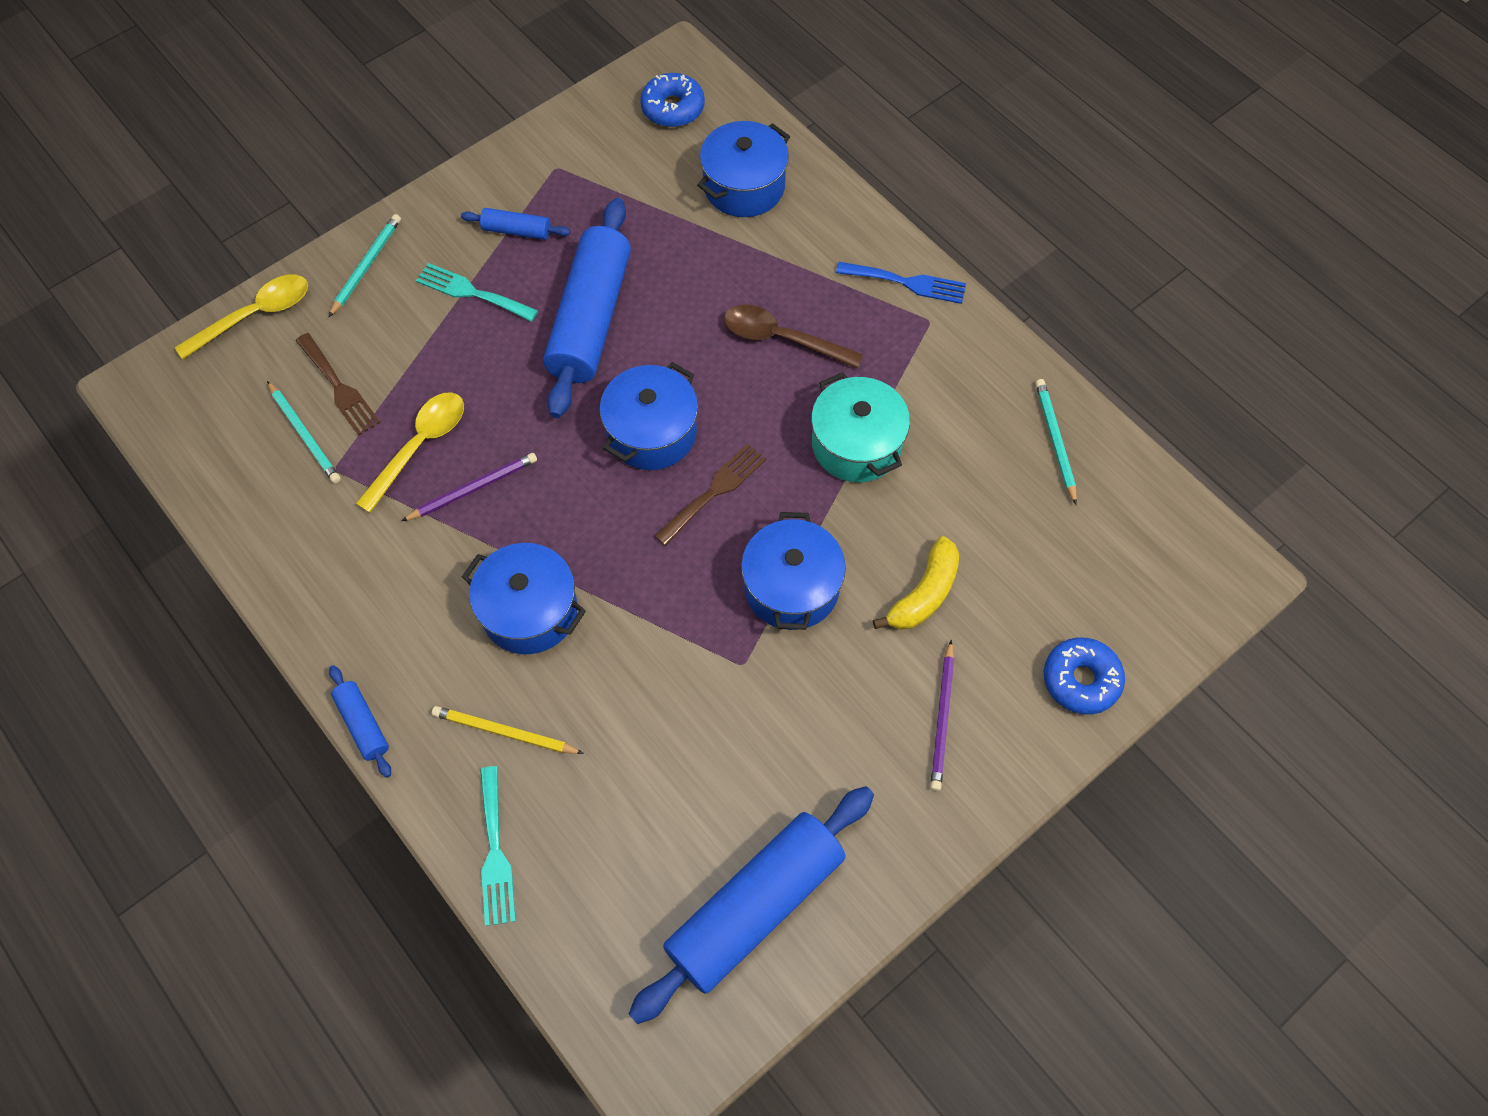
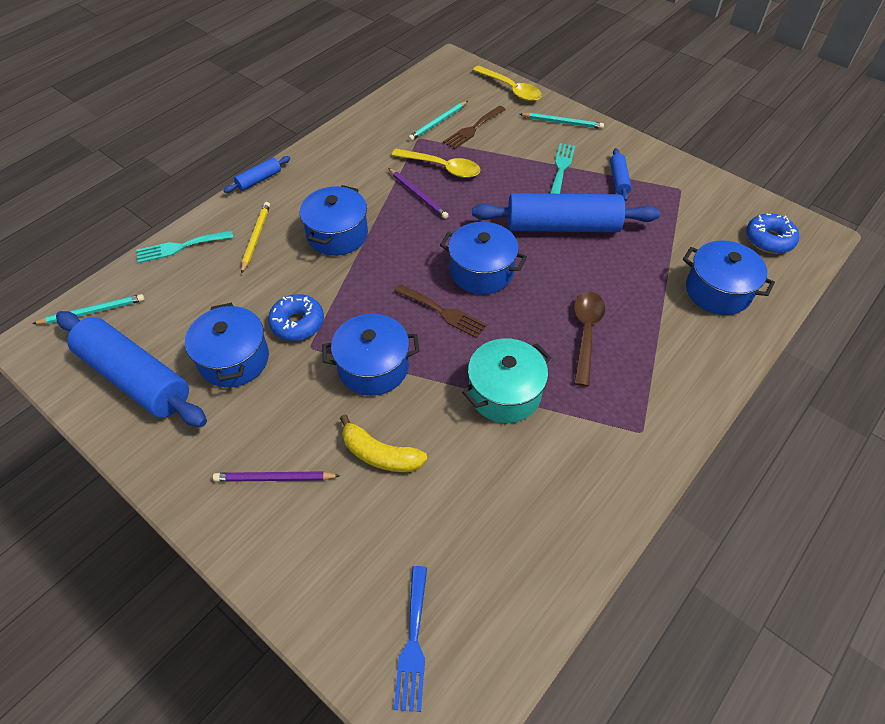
camera: 80 degrees right, 10 degrees down
blue fork [836,262,966,304] -> blue fork moved to [394,566,427,712]
turquoise pencil [1035,379,1077,504] -> turquoise pencil moved to [32,294,145,324]
blue donut [1044,638,1125,715] -> blue donut moved to [268,294,324,341]
none -> blue pot [185,303,269,387]

